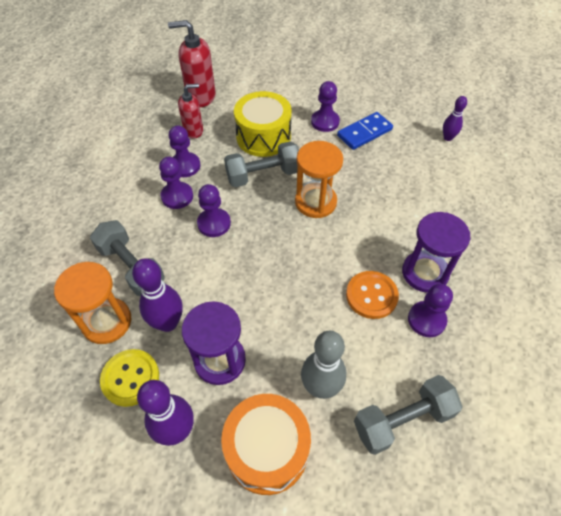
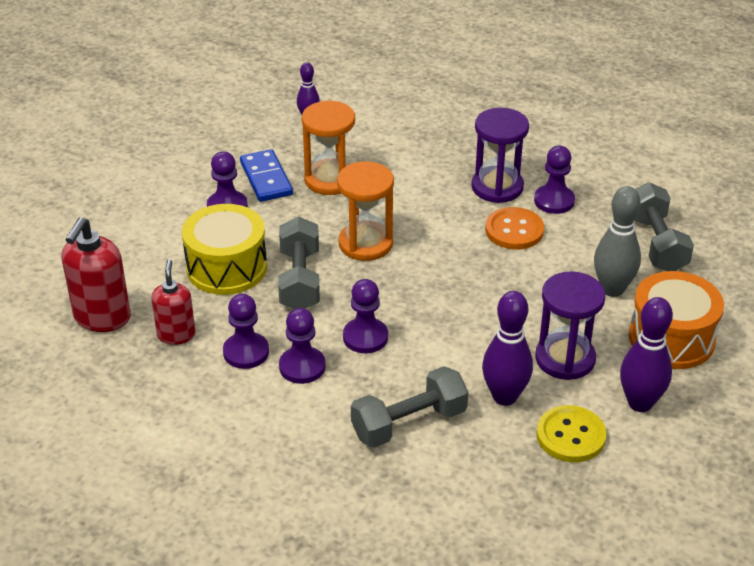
camera: 75 degrees left, 15 degrees down
orange hourglass [54,262,131,344] -> orange hourglass moved to [302,101,355,195]

